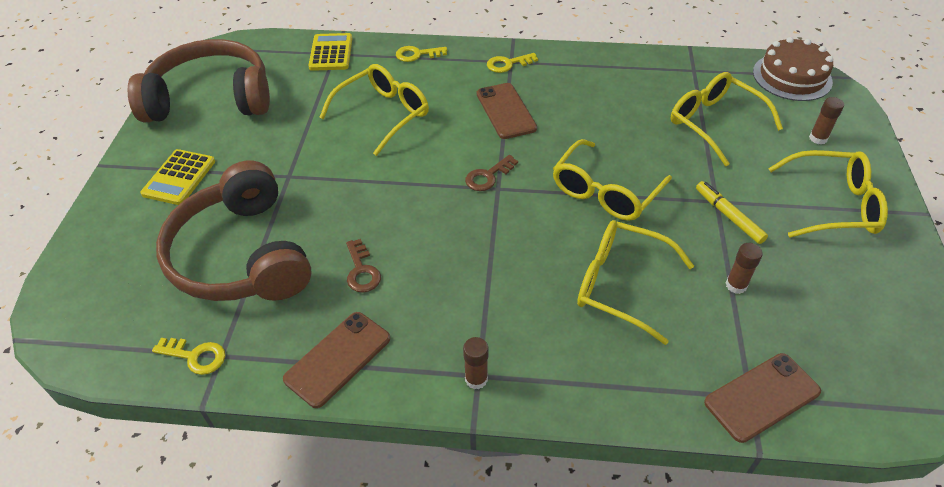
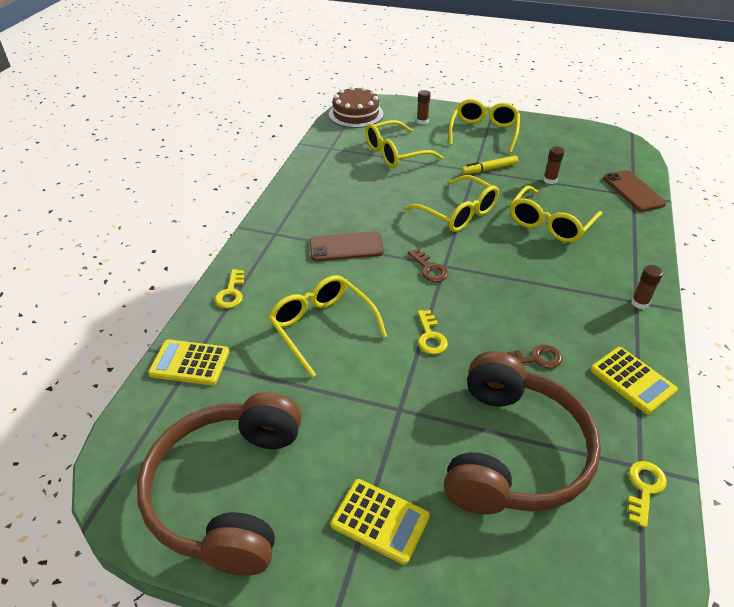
camera: 80 degrees left, 5 degrees down
brown headphones [156,161,311,301] -> brown headphones turned 60 degrees counterclockwise [444,351,601,514]
brown phone [283,312,390,408] -> yellow calculator [590,347,678,414]
yellow key [487,53,538,73] -> yellow key moved to [418,310,448,354]

